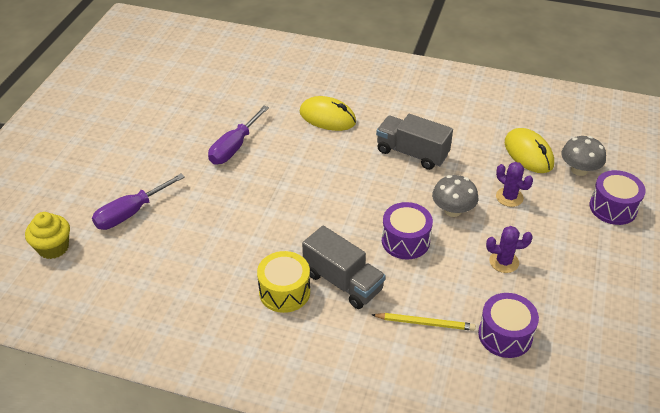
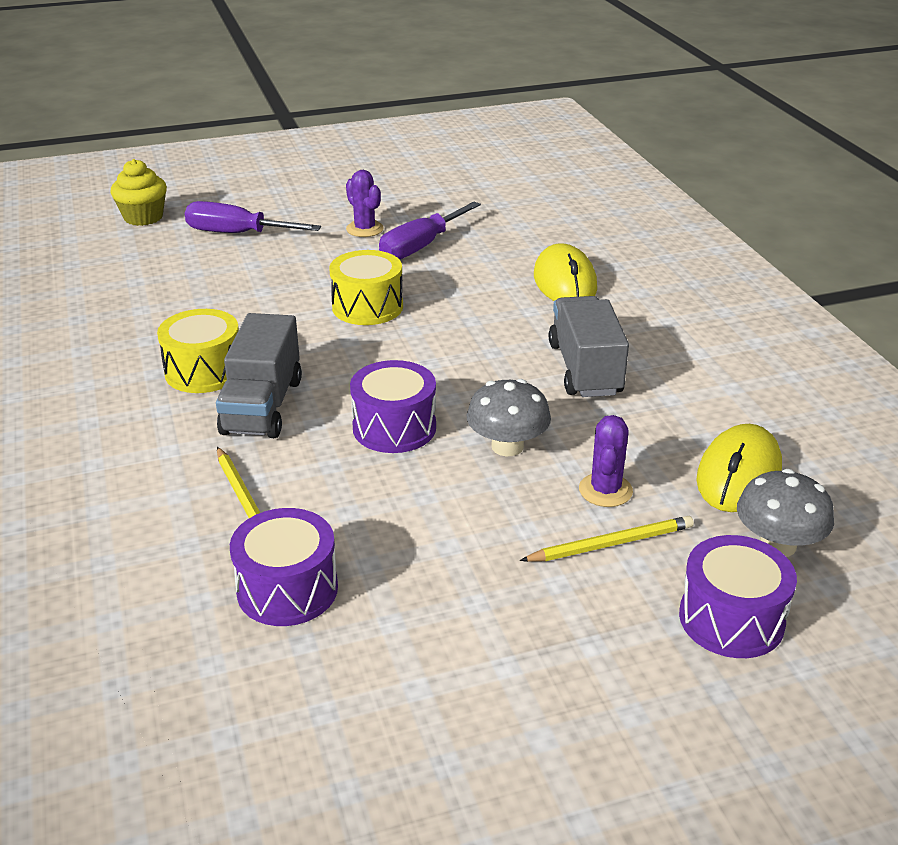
camera: 55 degrees right, 10 degrees down
purple screwdriver [208,106,269,164] -> purple screwdriver turned 45 degrees counterclockwise [379,202,481,259]
purple cactus [486,226,533,273] -> purple cactus moved to [346,170,384,237]
none -> yellow drum [329,250,403,325]
none -> yellow pencil [520,516,694,562]

